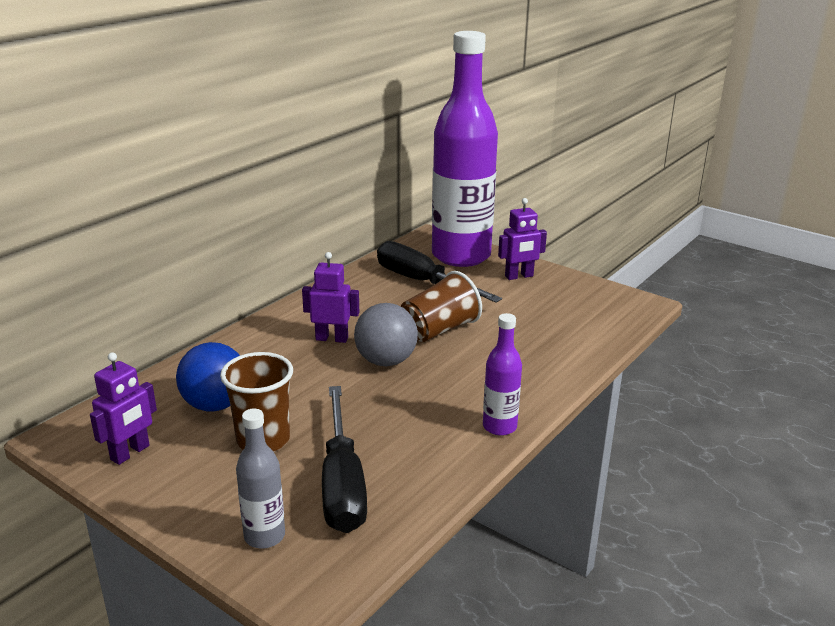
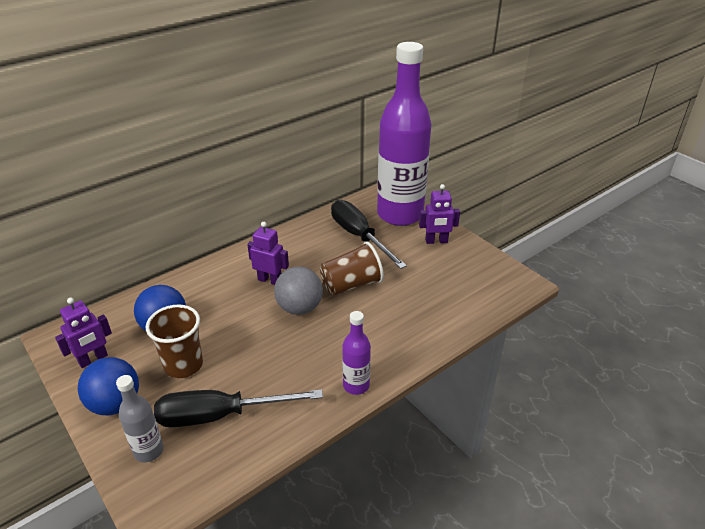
camera: 15 degrees right, 10 degrees up
black screwdriver [322,386,367,533] -> black screwdriver turned 75 degrees clockwise [154,389,323,427]
none -> blue ball [78,357,139,415]

